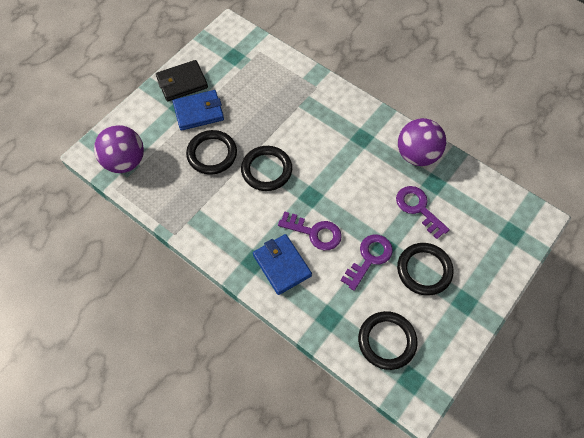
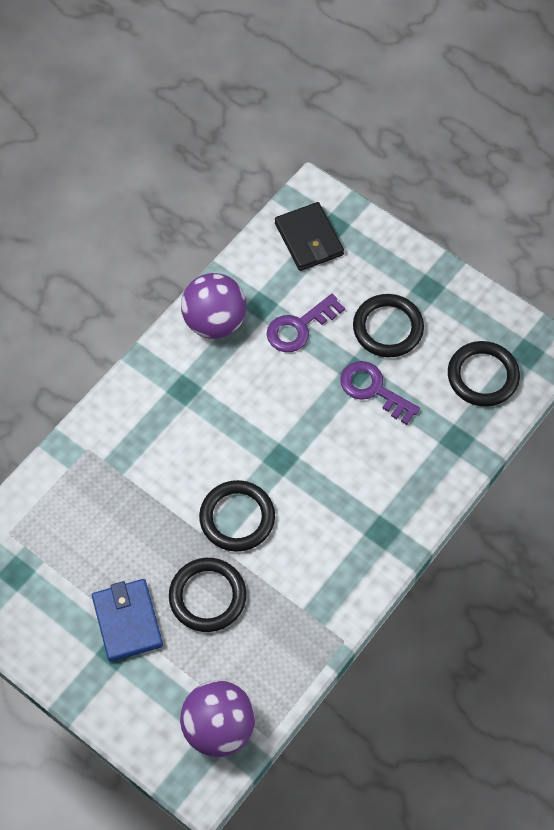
camera: 90 degrees left, 0 degrees up
black wallet [156,60,208,101] -> black wallet moved to [275,202,344,271]
blue wallet [253,234,312,295] -> none
purple key [278,211,342,250] -> none

